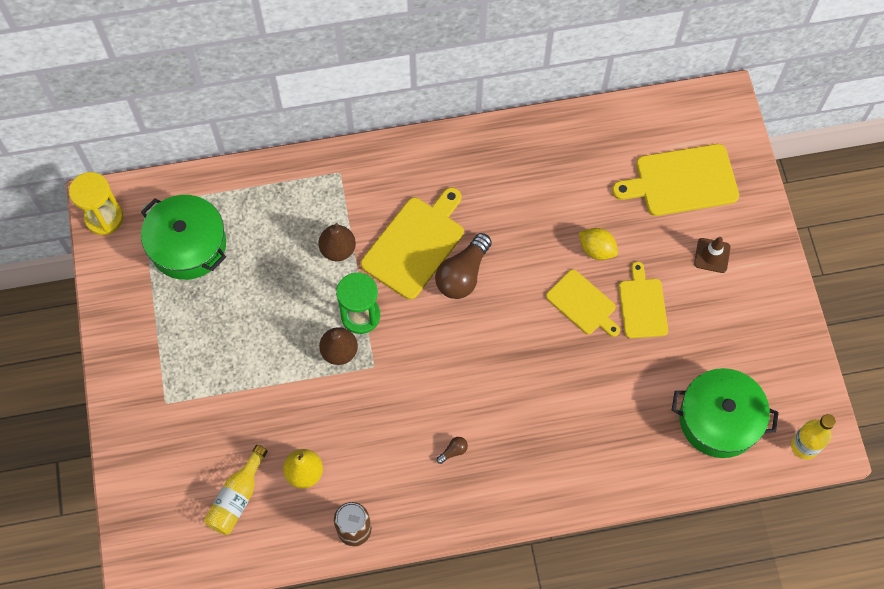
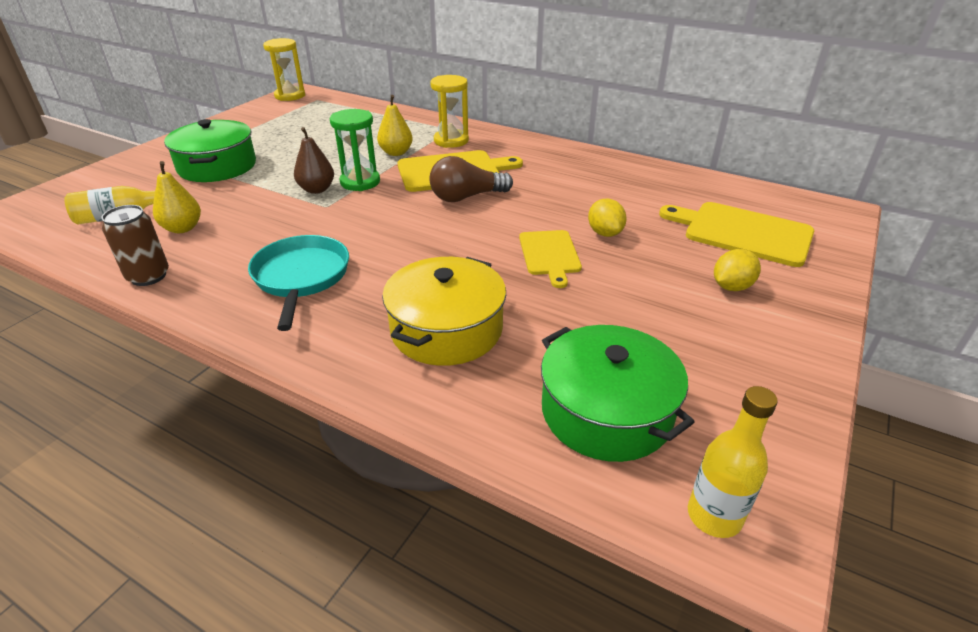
camera: 40 degrees right, 30 degrees down
green pot [141,195,226,280] -> green pot moved to [164,119,256,182]
brown pear [318,223,356,261] -> yellow pear [377,95,413,156]
brown light bulb [436,437,468,464] -> turquoise pan [248,235,349,331]
yellow cutting board [619,262,668,338] -> none
brown traffic cone [694,237,731,273] -> yellow lemon [714,249,761,291]
none -> yellow pot [382,257,506,366]
none -> yellow hourglass [430,75,469,148]

